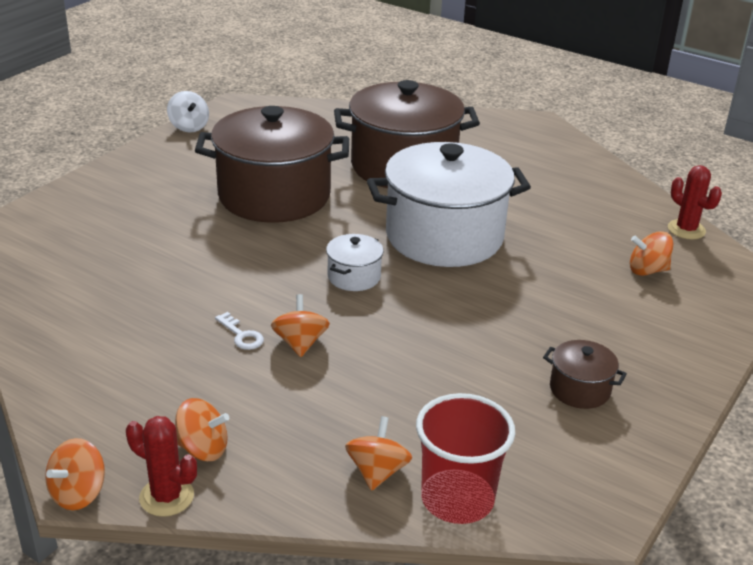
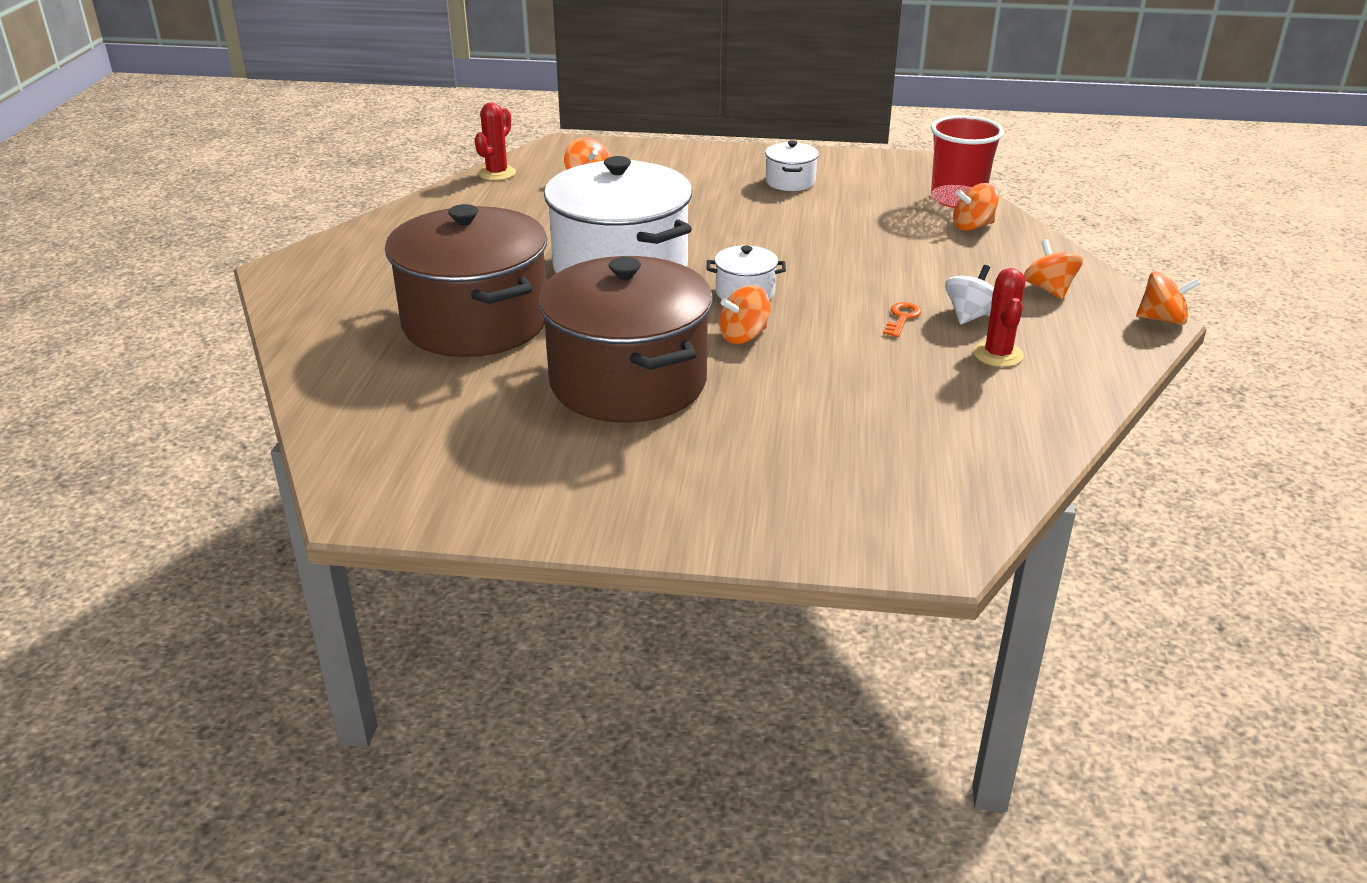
camera: 115 degrees left, 0 degrees up
red cactus [126,416,197,517] -> red cactus moved to [973,268,1026,367]
white spinning top [167,91,209,132] -> white spinning top moved to [945,265,994,324]
white key [215,312,264,350] -> orange key [883,302,922,337]
orange spinning top [271,294,330,357] -> orange spinning top moved to [719,285,770,344]
brown pot [543,340,627,409] -> white pot [765,140,819,191]

